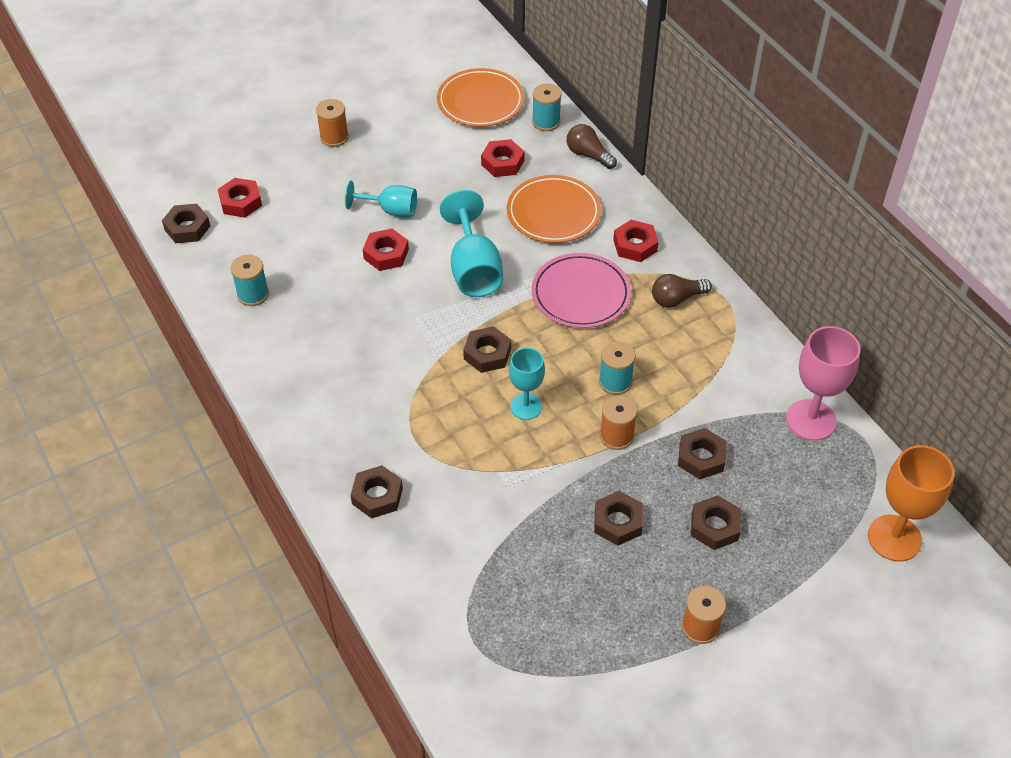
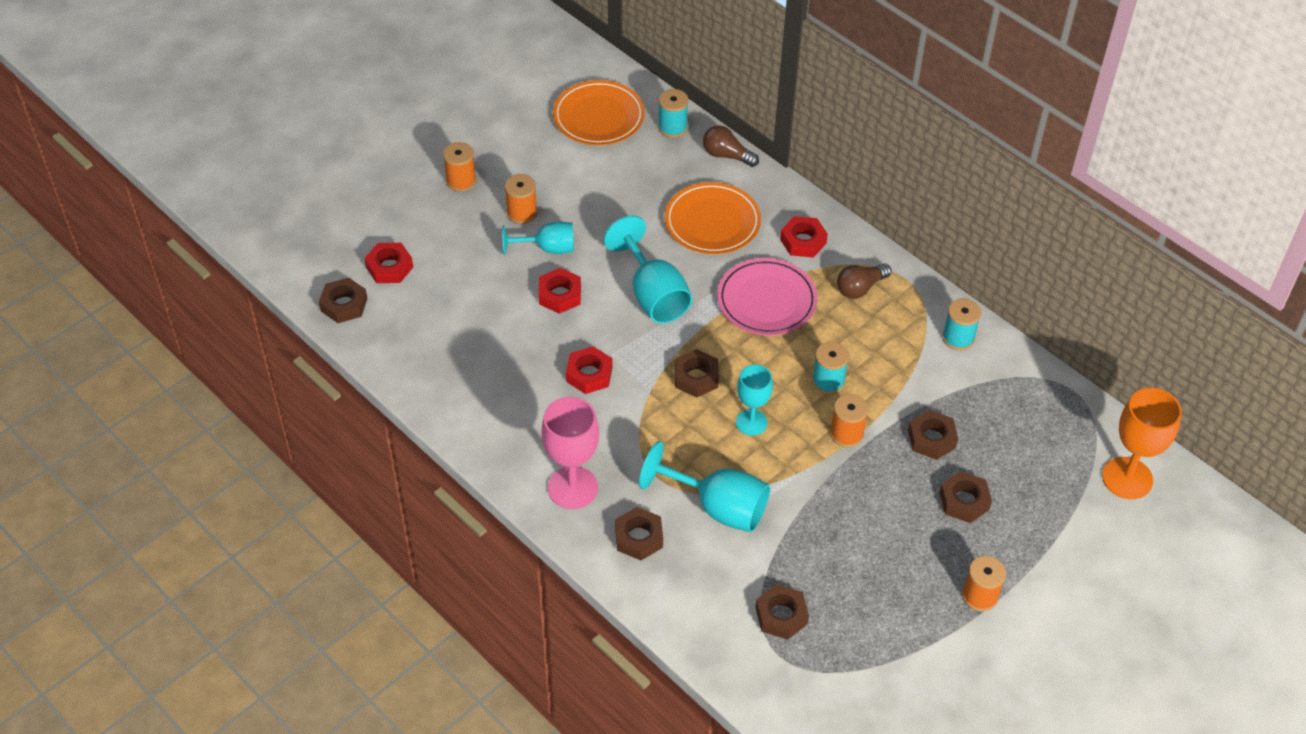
camera: 15 degrees left, 0 degrees up
turquoise spool [231,255,269,306] -> turquoise spool moved to [942,299,981,351]
red nut [481,139,524,177] -> red nut moved to [566,346,613,394]
brown nut [594,491,643,546] -> brown nut moved to [755,584,809,640]
pink goblet [786,326,861,441] -> pink goblet moved to [542,397,599,509]
none -> orange spool [505,174,538,224]
none -> turquoise goblet [639,441,770,532]

